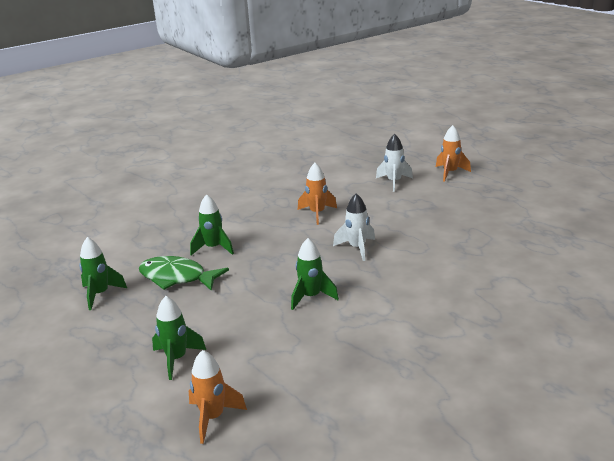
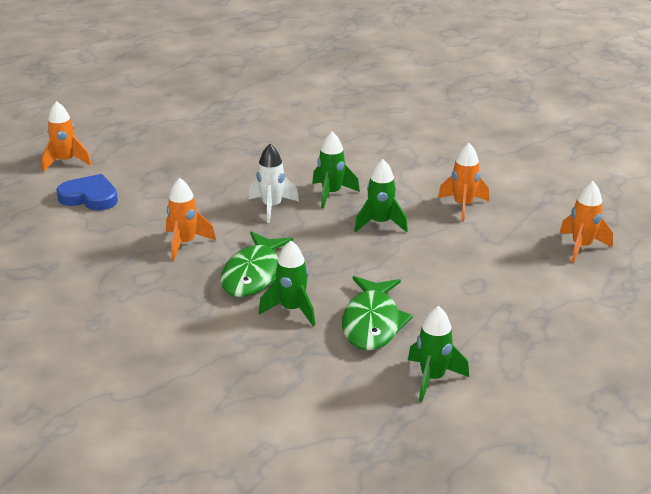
camera: 105 degrees left, 5 degrees up
green rocket [152,296,206,380] -> green rocket moved to [312,132,360,208]
white rocket [376,134,413,192] -> blue heart [56,174,118,211]
none -> green fish [220,231,293,297]
none -> orange rocket [438,143,489,222]

